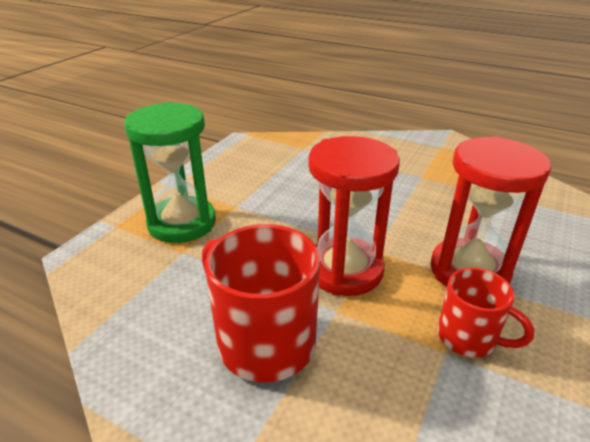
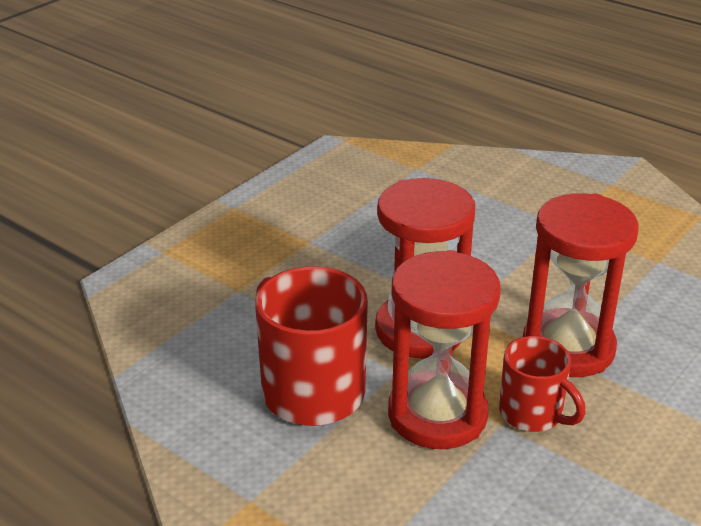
camera: 10 degrees right, 0 degrees up
green hourglass [124,102,216,243] -> none
none -> red hourglass [388,250,501,449]

